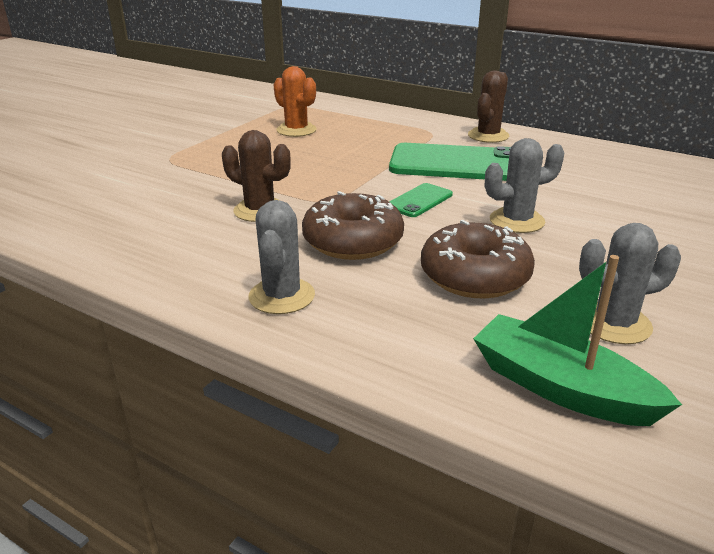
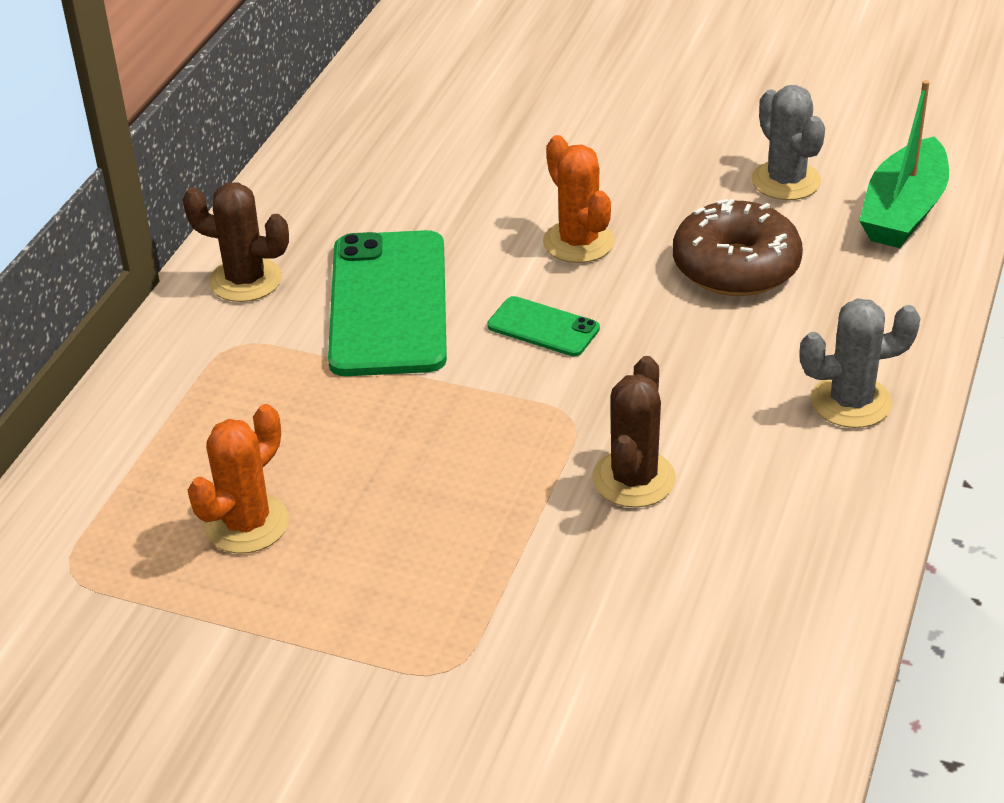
camera: 100 degrees left, 10 degrees up
brown donut [302,191,404,260] -> none
grey cactus [485,138,564,233] -> orange cactus [543,135,615,263]

